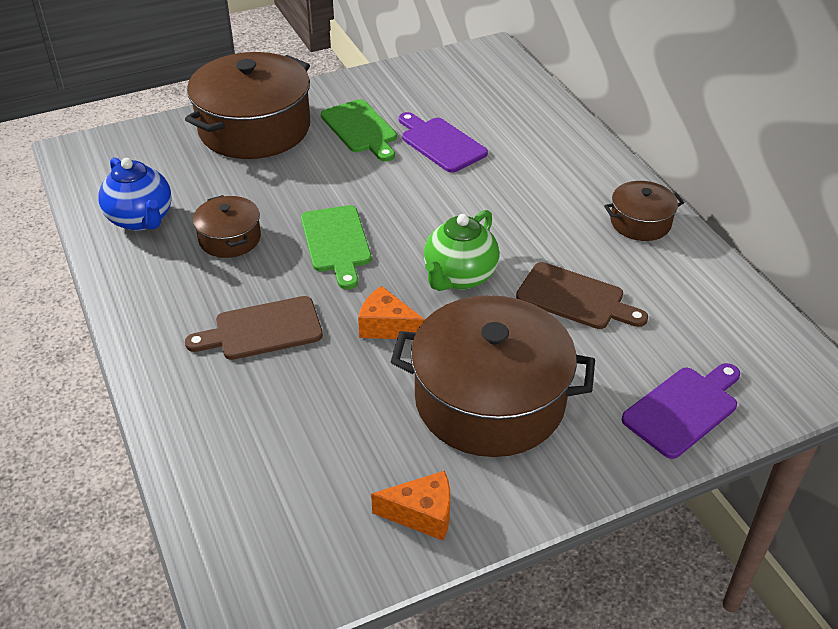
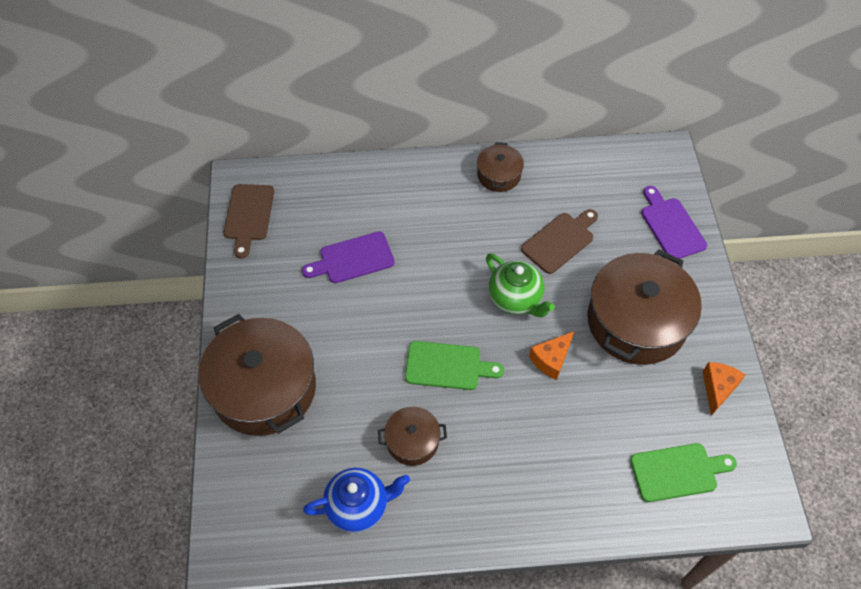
camera: 70 degrees left, 15 degrees up
brown cutting board [185,296,323,360] -> brown cutting board moved to [224,184,274,259]
green cutting board [321,99,397,161] -> green cutting board moved to [630,443,737,502]

